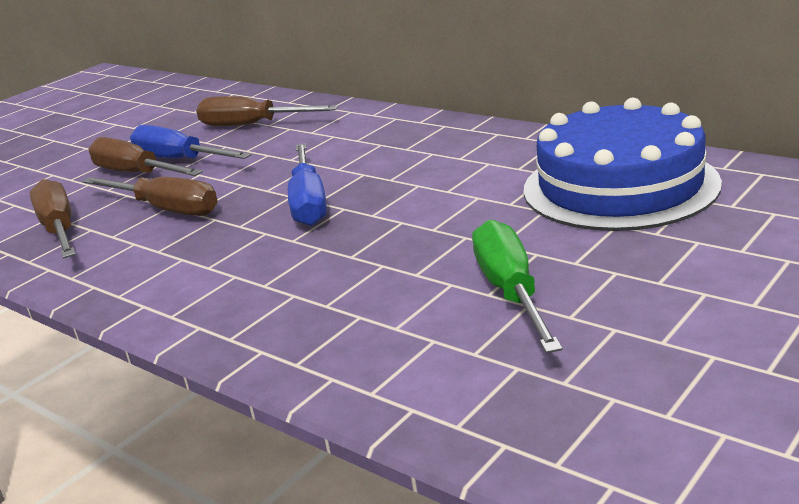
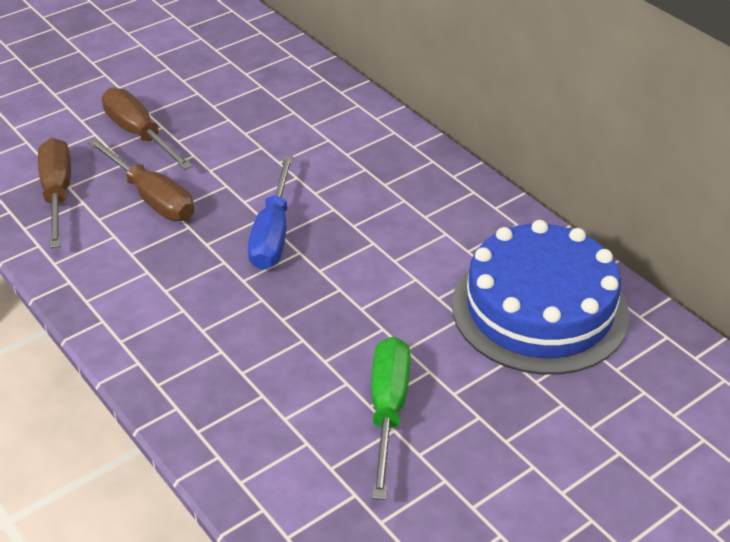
camera: 10 degrees right, 15 degrees up
blue screwdriver [130,125,251,159] -> none
brown screwdriver [196,96,338,126] -> none

